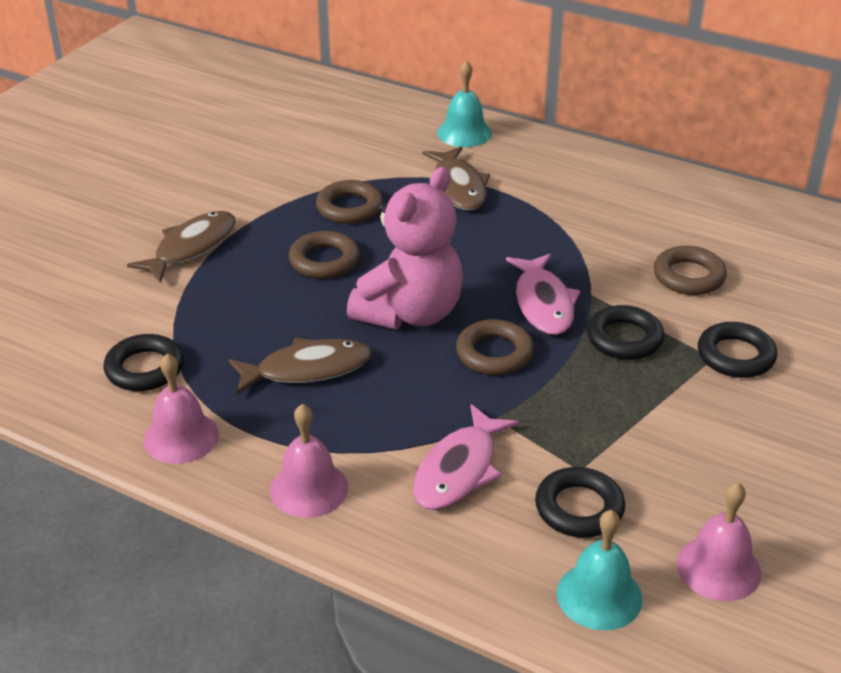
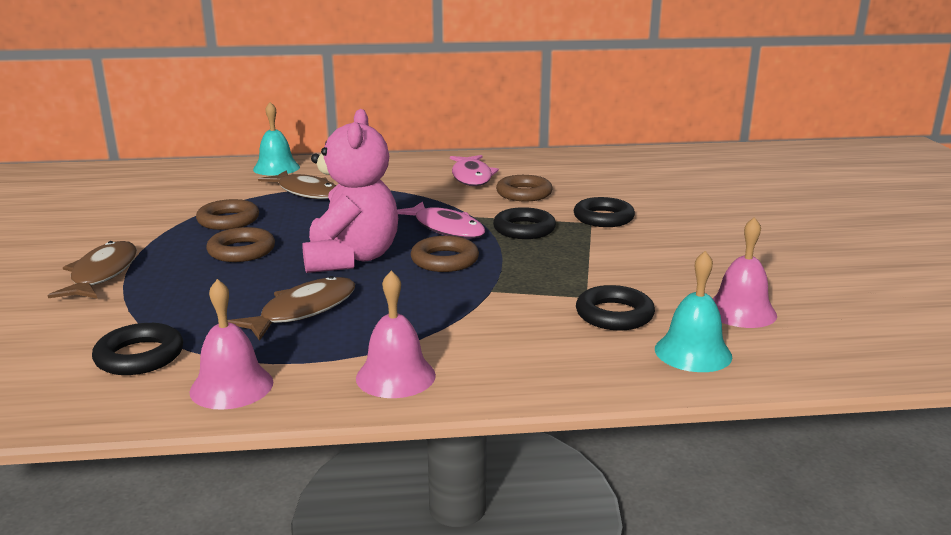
camera: 35 degrees left, 15 degrees down
pink fish [413,404,519,510] -> pink fish moved to [450,155,499,186]

